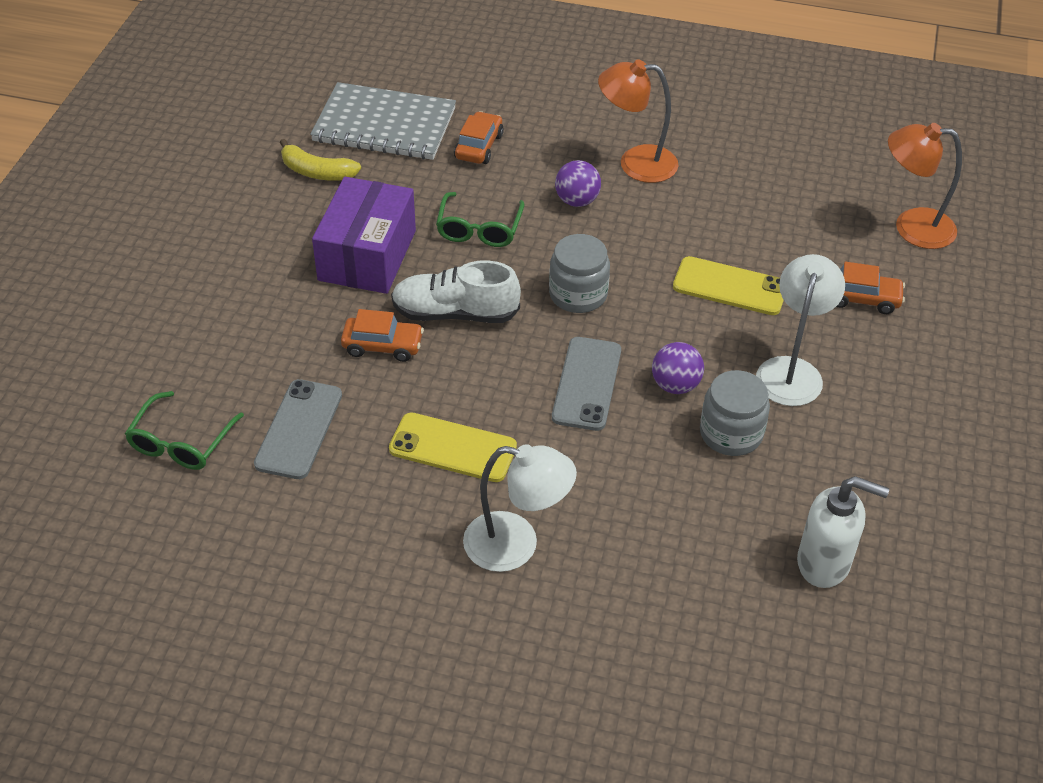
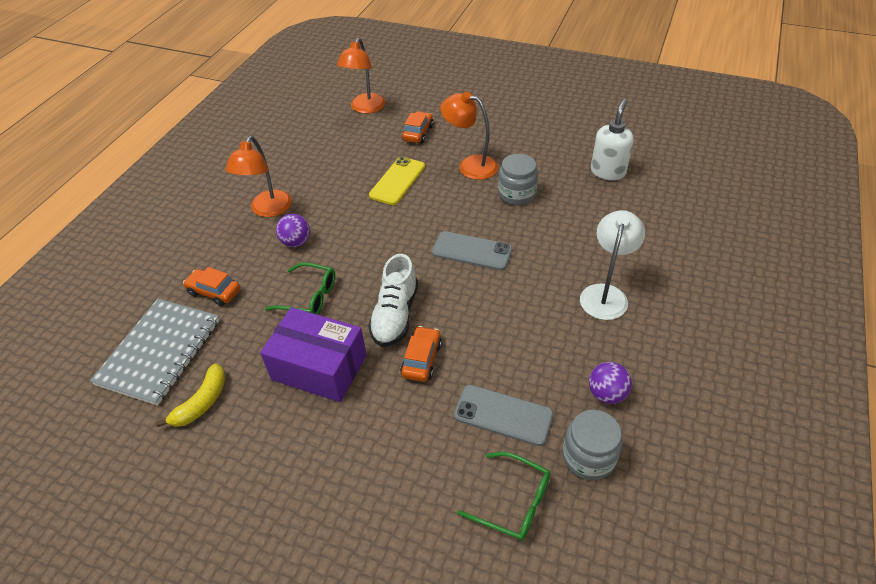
camera: 80 degrees left, 0 degrees up
yellow phone [389,413,517,482] -> none
grey jar [549,234,610,313] -> grey jar moved to [563,410,622,480]
purple ball [652,342,704,394] -> purple ball moved to [589,362,632,404]
white lamp [756,254,845,406] -> orange lamp [440,92,498,180]

